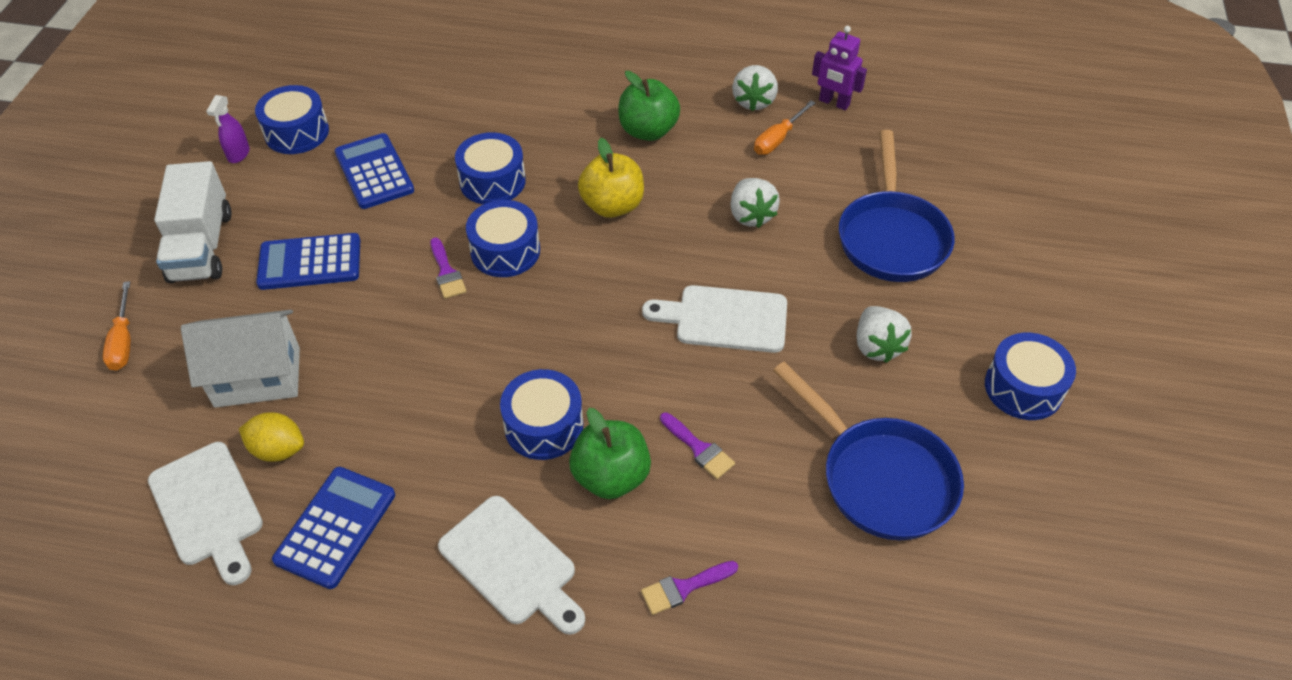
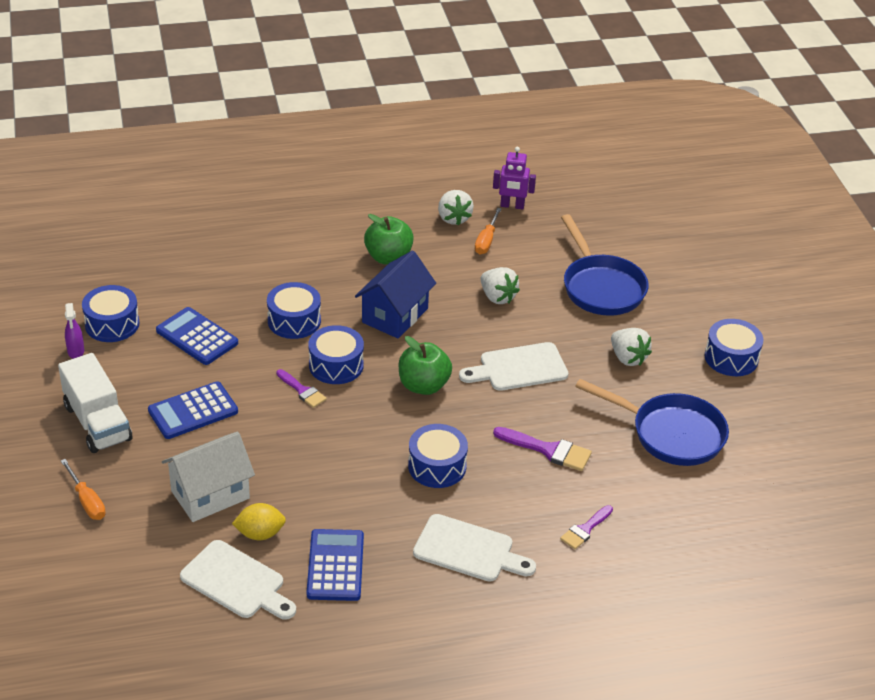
camera: 25 degrees left, 10 degrees down
green apple [569,408,651,499] -> green apple moved to [399,336,452,395]
yellow apple [578,138,644,218] -> blue house [355,251,436,338]
purple brush [660,412,735,479] -> purple brush [493,427,592,471], size x1.51

